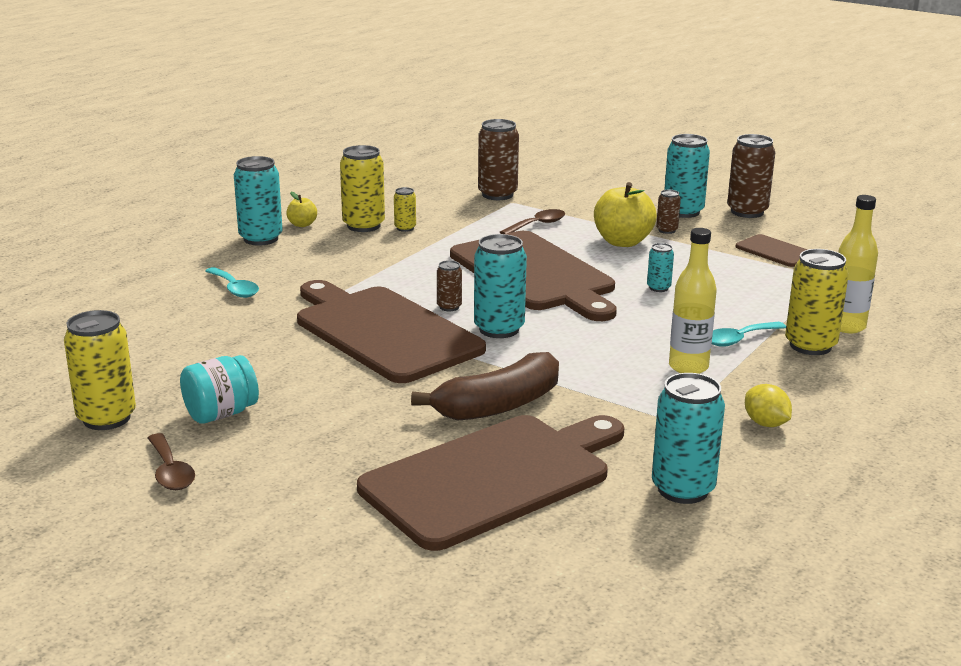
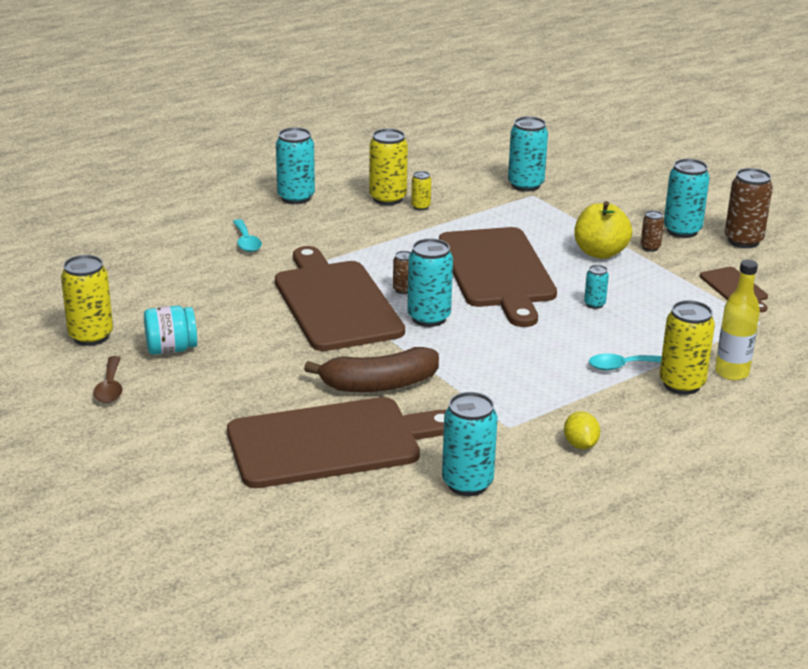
camera: 20 degrees right, 5 degrees up
yellow apple [286,192,317,227] -> none
brown can [478,119,519,200] -> turquoise can [508,116,548,192]
brown spoon [500,209,565,234] -> none
yellow bottle [669,228,717,374] -> none

